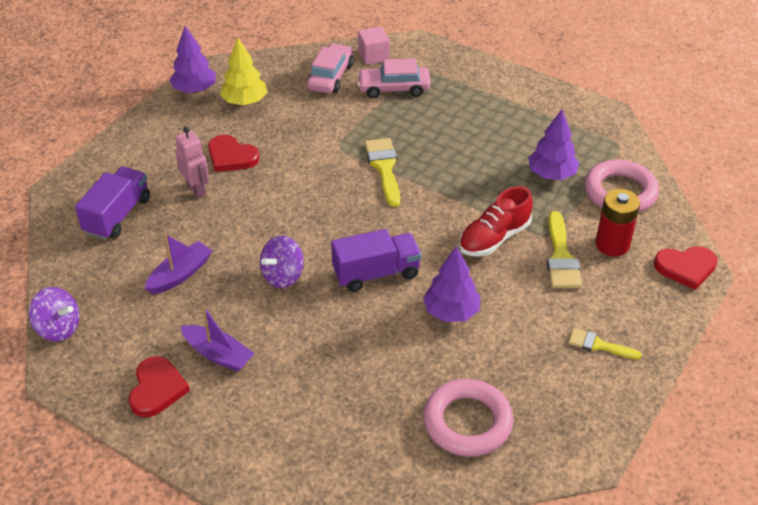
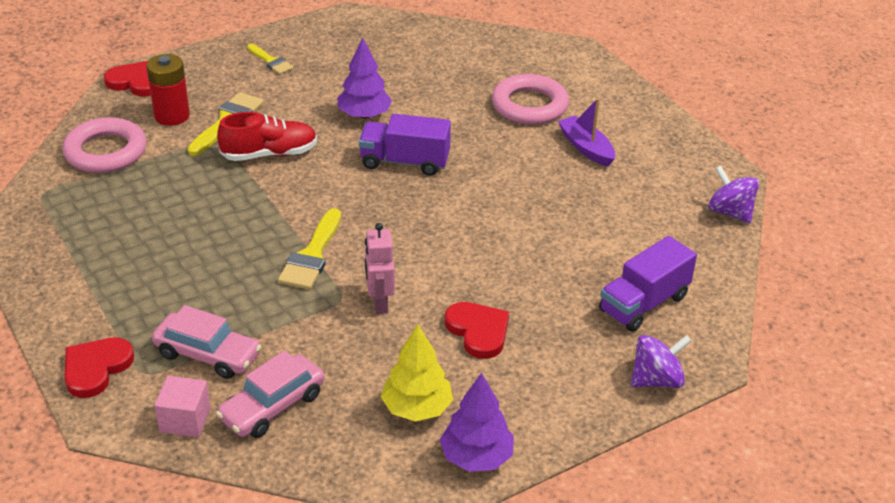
camera: 155 degrees left, 5 degrees down
red heart [129,356,190,417] -> red heart moved to [65,337,134,398]
purple boat [145,233,213,294] -> none
pink robot [175,127,209,198] -> pink robot moved to [365,223,395,314]
purple spinning top [260,235,304,288] -> purple spinning top moved to [631,335,691,388]
pink ring [423,379,514,457] -> pink ring moved to [492,74,569,125]
purple tree [528,109,579,180] -> none

